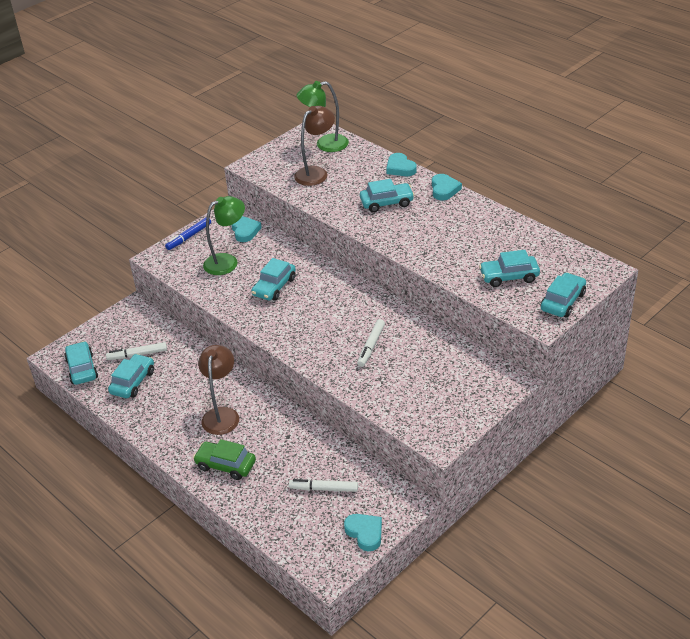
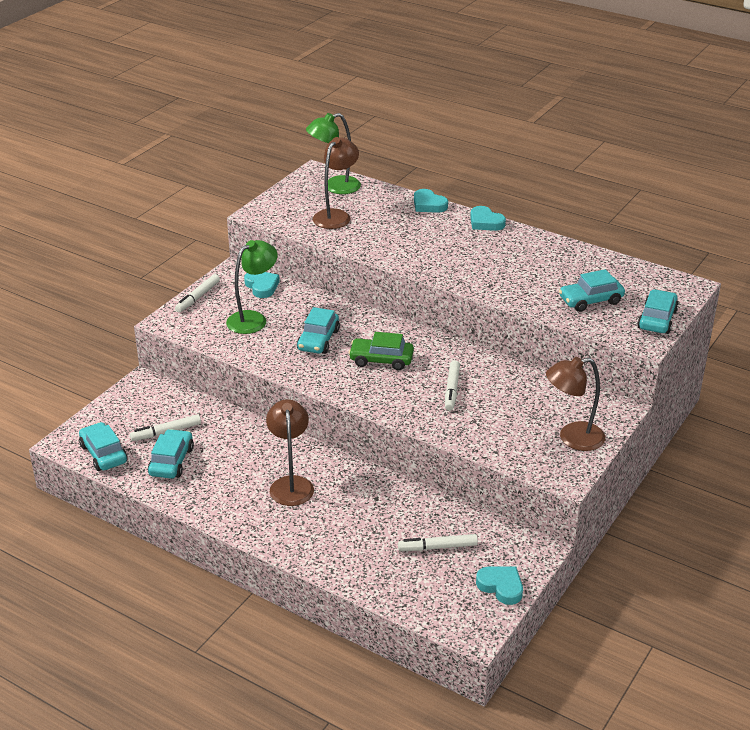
camera: 15 degrees left, 5 degrees down
blue marker [165,218,211,250] -> white marker [175,274,220,313]
green car [193,439,256,480] -> green car moved to [348,332,414,370]
turquoise car [360,179,415,212] -> none
turquoise heart [432,174,462,200] -> turquoise heart turned 150 degrees clockwise [470,206,506,231]
none -> brown lamp [546,357,605,451]

